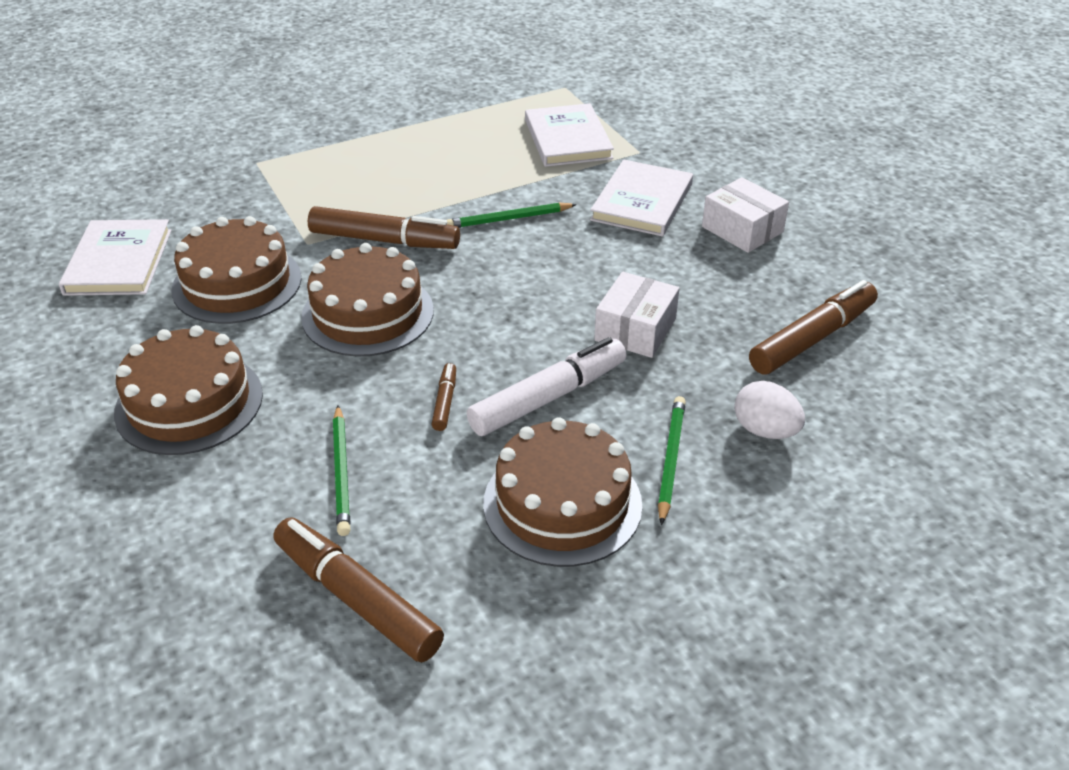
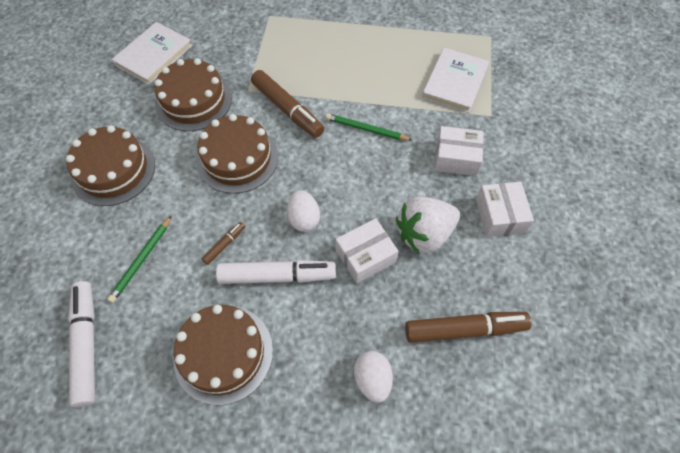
camera: 35 degrees right, 20 degrees up
brown marker [273,517,444,662] -> white marker [68,281,95,408]
white book [590,159,693,236] -> white box [434,126,484,176]
green pencil [658,396,686,525] -> none
none -> white egg [287,190,320,232]
none -> white strawberry [396,196,460,253]

